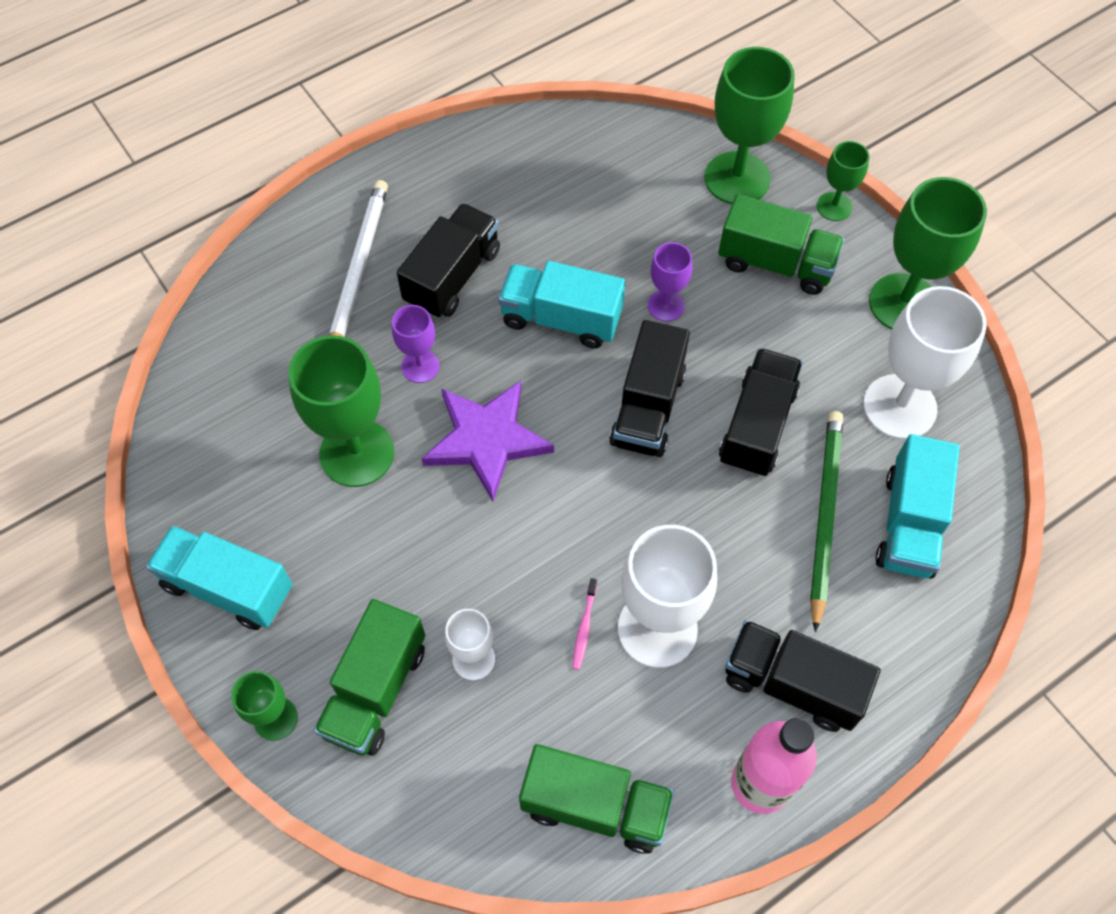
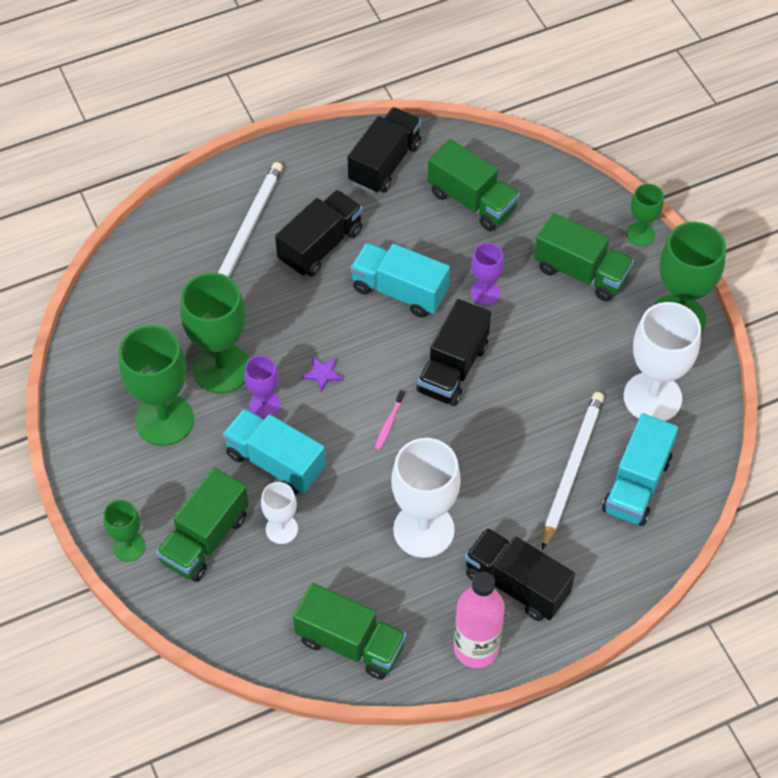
camera: 10 degrees right, 5 degrees down
turquoise truck [146,525,292,630] -> turquoise truck moved to [222,408,326,495]
purple goblet [392,305,440,383] -> purple goblet moved to [244,356,280,418]
purple star [422,381,554,501] -> purple star [302,357,343,392], size x0.40
pink toothbrush [572,578,597,670] -> pink toothbrush moved to [375,390,405,450]
green goblet [704,47,795,204] -> green goblet moved to [119,325,194,446]
black truck [719,348,803,477] -> black truck moved to [348,107,421,194]
green pencil [810,411,843,632] -> white pencil [542,392,604,550]
none -> green truck [428,139,520,231]

